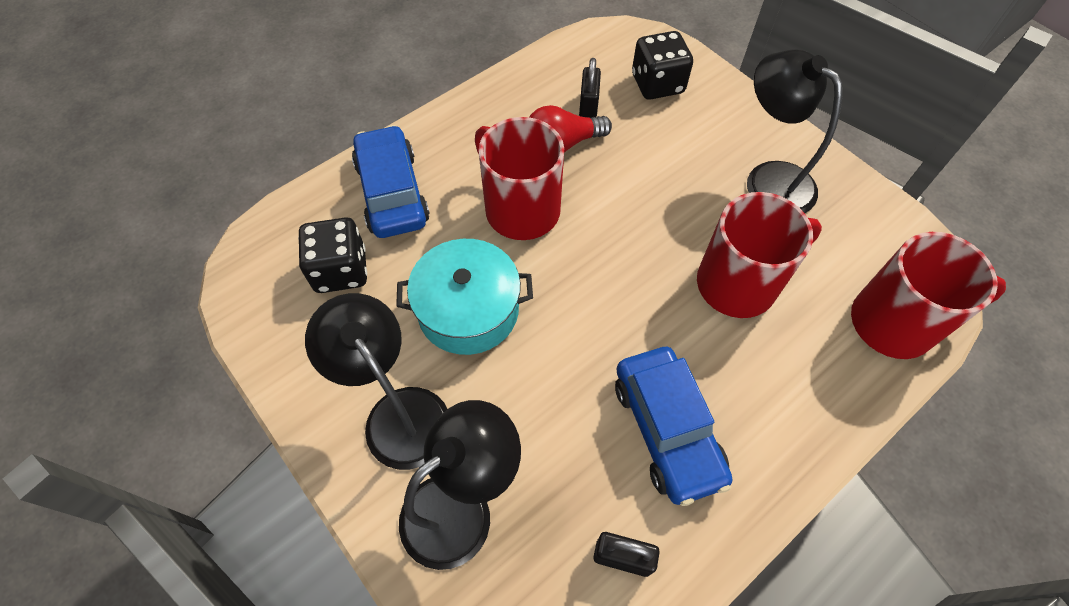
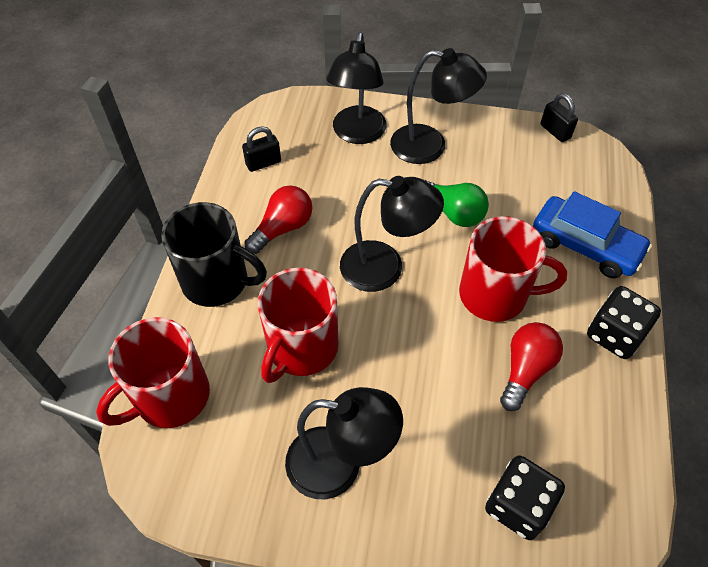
camera: 140 degrees right, 5 degrees down
black dice [298,217,367,293] -> black dice moved to [587,286,661,359]
turquoise pot [396,239,533,355] -> green light bulb [425,180,489,227]
black padlock [579,58,601,118] -> black padlock moved to [540,93,578,142]
blue car [615,347,732,506] -> red light bulb [244,186,312,254]
none -> black mug [161,202,267,307]
none -> black lamp [340,176,444,292]

